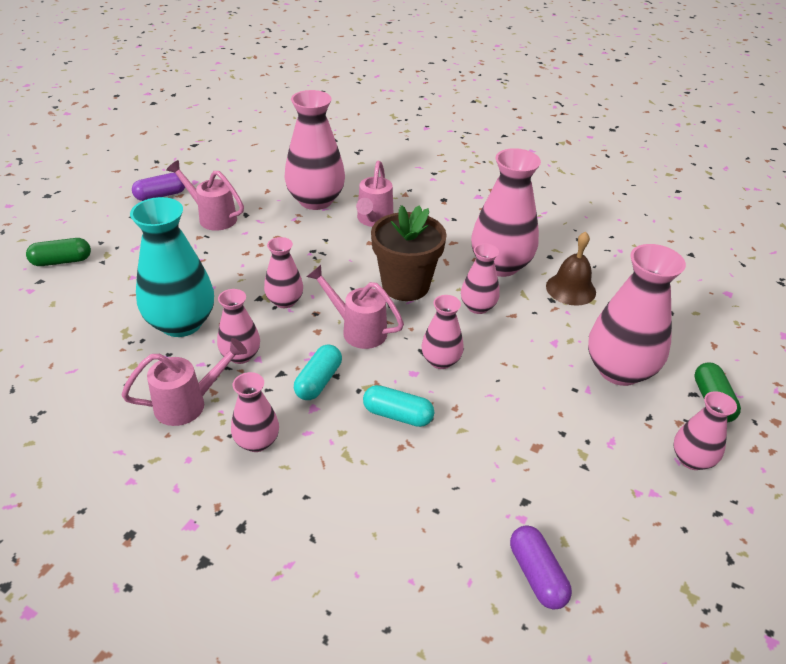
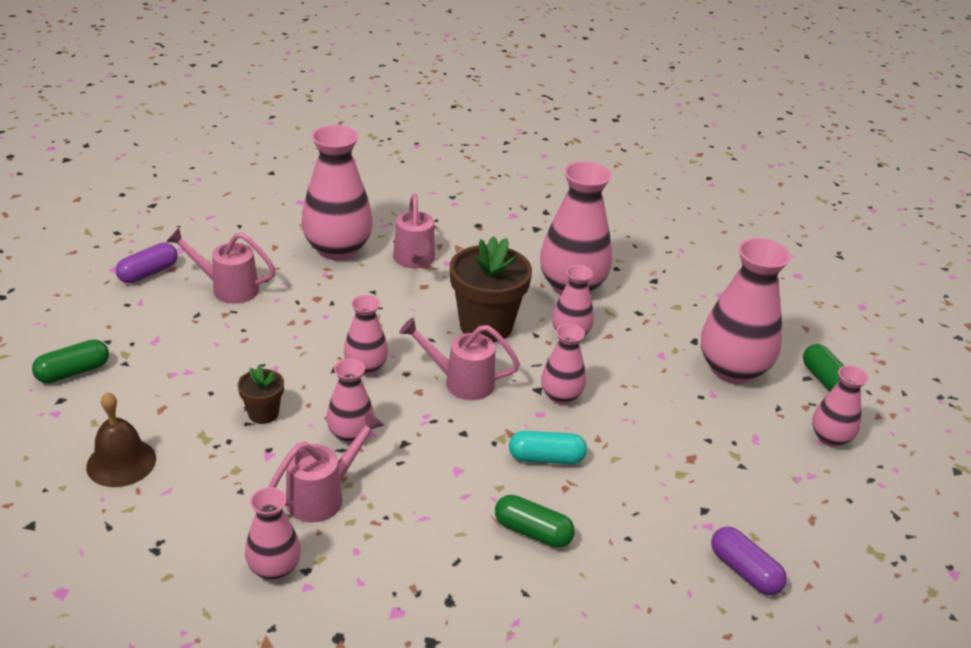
camera: 20 degrees left, 5 degrees down
turquoise vase [130,197,214,337] -> brown flower pot [238,365,284,424]
pink vase [231,372,279,452] -> pink vase moved to [245,487,301,580]
turquoise capsule [294,344,342,400] -> none
brown bell [546,231,596,306] -> brown bell moved to [86,392,156,487]
none -> green capsule [495,495,575,548]

